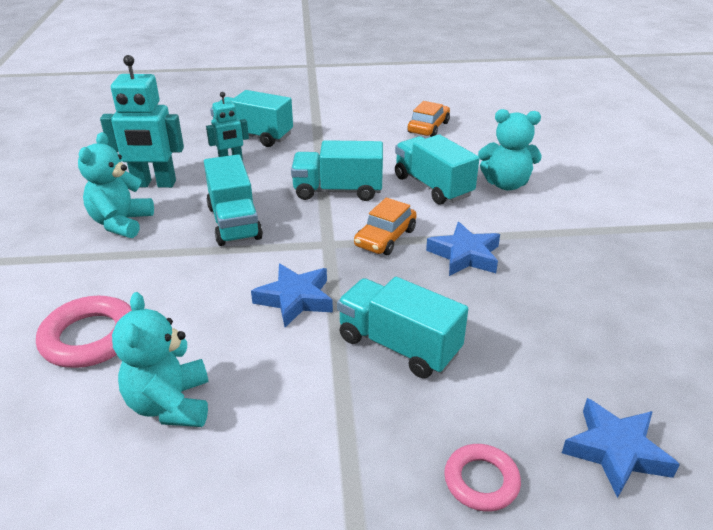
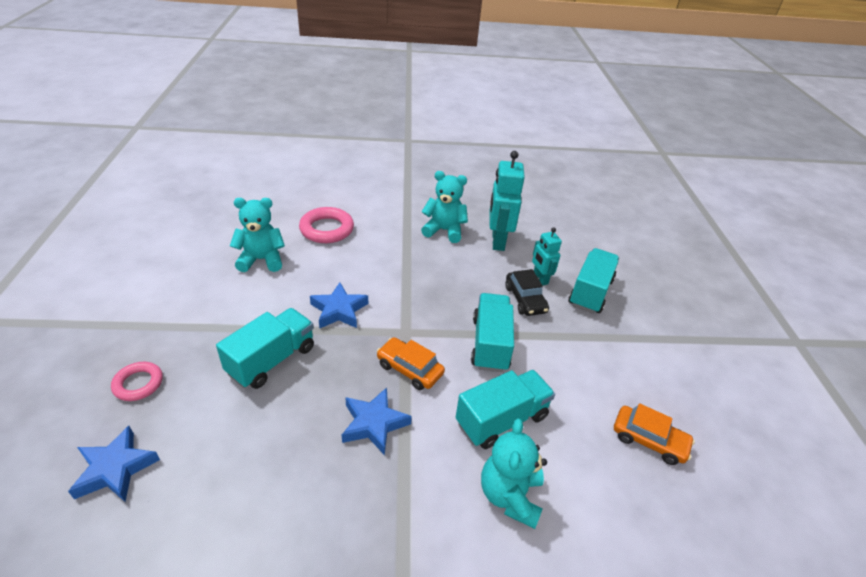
camera: 90 degrees right, 5 degrees up
turquoise truck [204,155,263,246] -> none
none -> black car [505,269,549,316]

